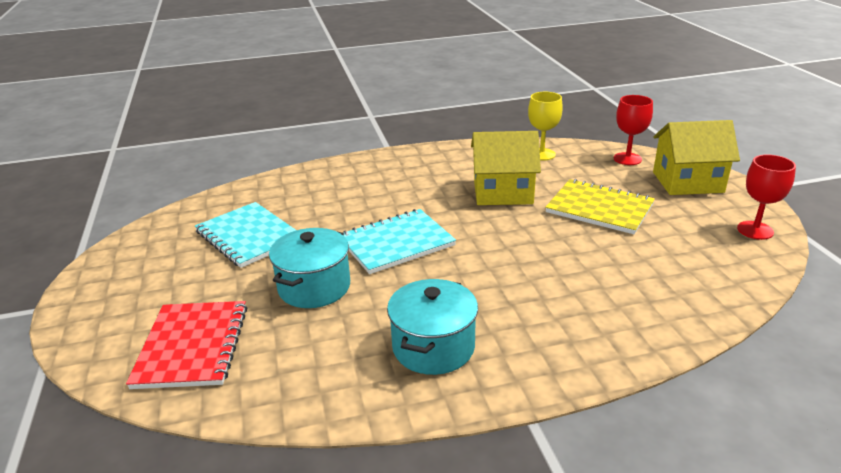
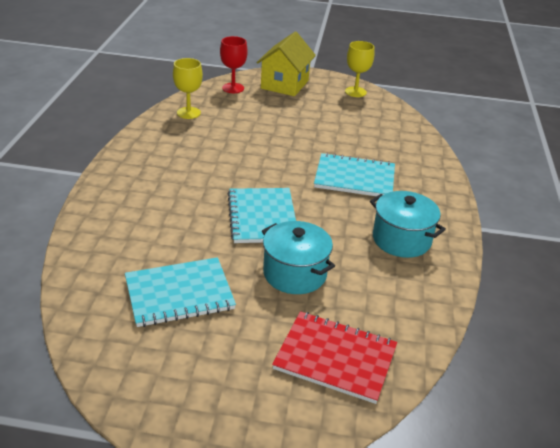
camera: 70 degrees left, 5 degrees up
yellow house [471,131,541,205] -> none
yellow notebook [545,179,655,234] -> none
red goblet [737,154,796,240] -> yellow goblet [345,41,374,97]
none -> turquoise notebook [314,153,395,196]

